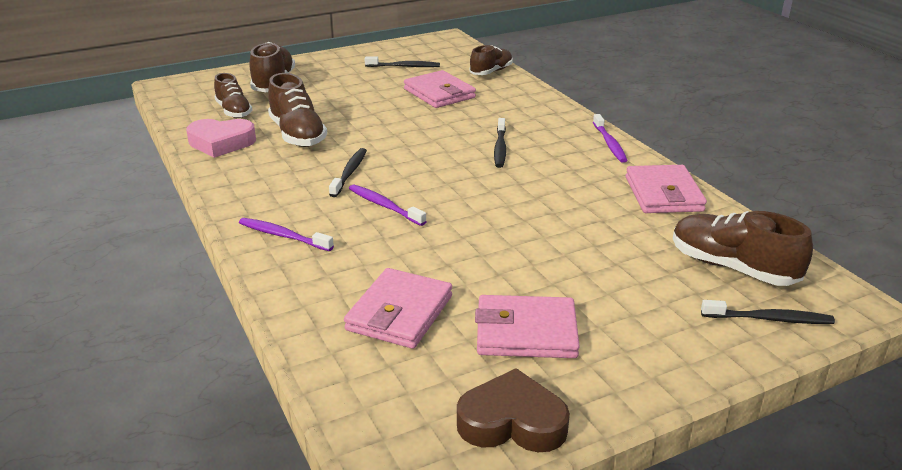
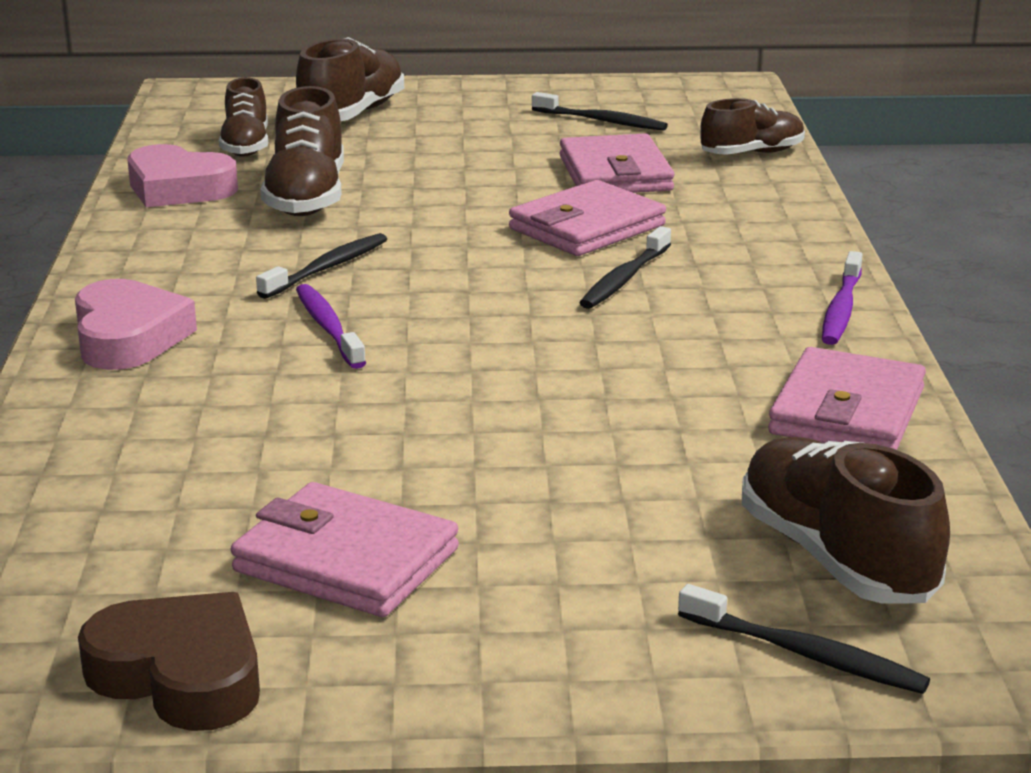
camera: 25 degrees right, 5 degrees down
purple toothbrush [239,218,334,251] -> pink heart [75,279,197,370]
pink wallet [344,268,452,349] -> pink wallet moved to [509,180,666,256]

